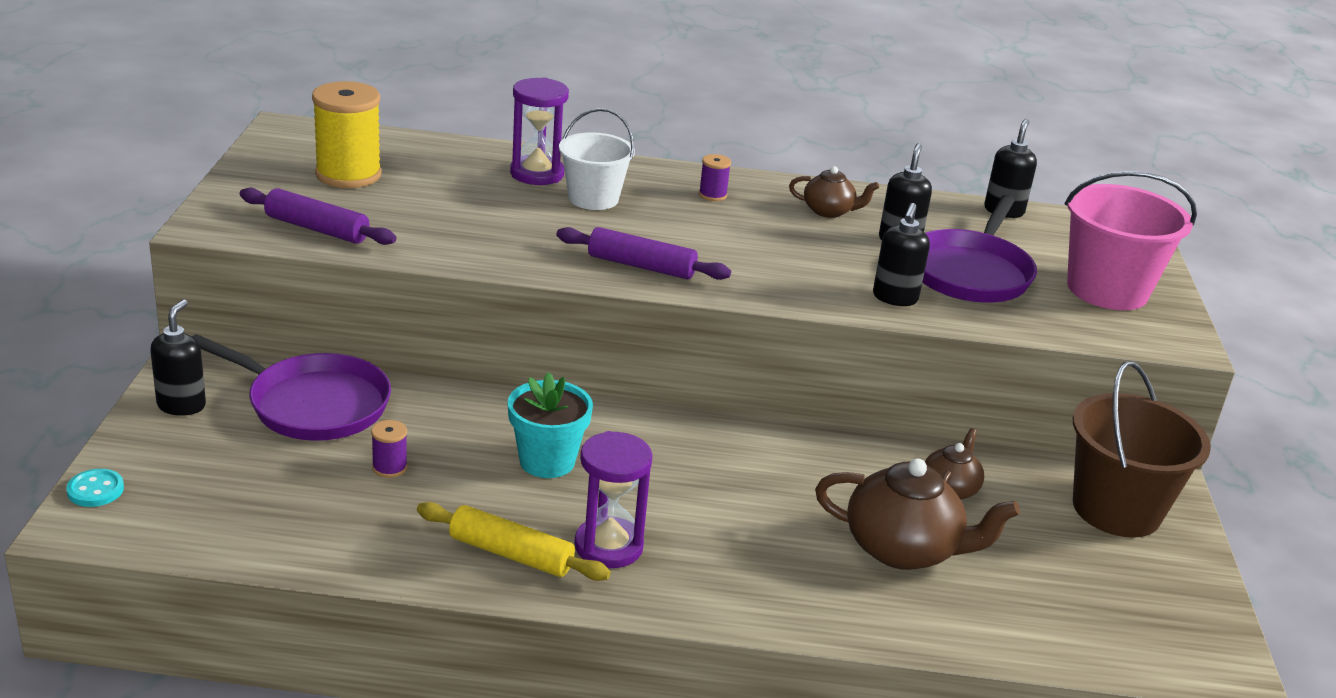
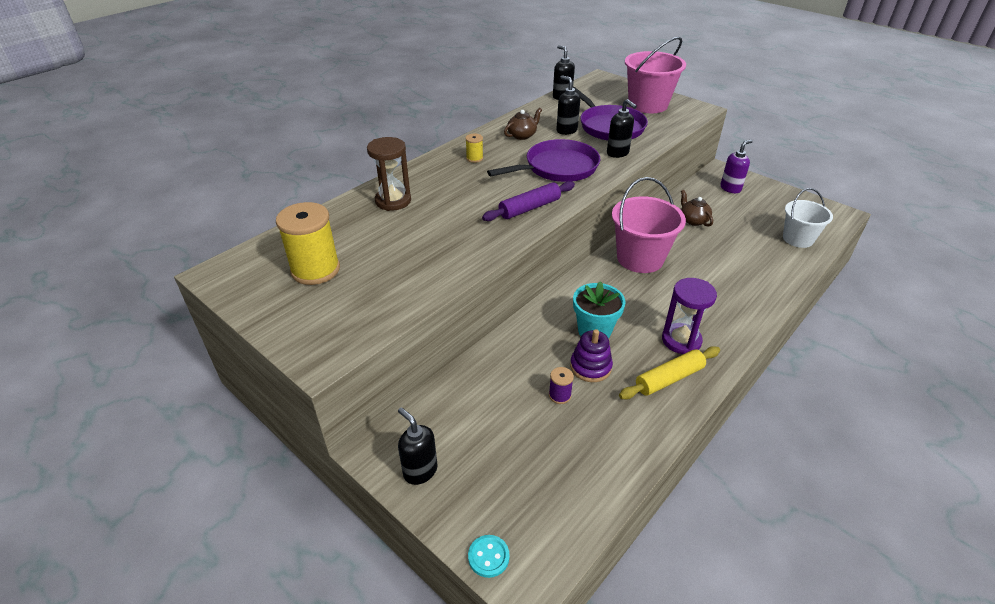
camera: 50 degrees left, 10 degrees up
purple pan [192,334,391,441] -> purple pan moved to [487,139,600,182]
purple rolling pin [240,188,396,245] -> none
purple hourglass [510,77,569,185] -> brown hourglass [367,137,411,211]
white bucket [559,108,635,210] -> white bucket moved to [783,188,833,248]
purple spool [699,154,731,201] -> yellow spool [465,133,483,163]
brown teapot [815,459,1020,570] -> none
brown bucket [1073,361,1211,538] -> purple soap dispenser [720,140,753,193]
none -> purple stacking toy [570,329,613,382]
none -> pink bucket [612,177,686,273]

